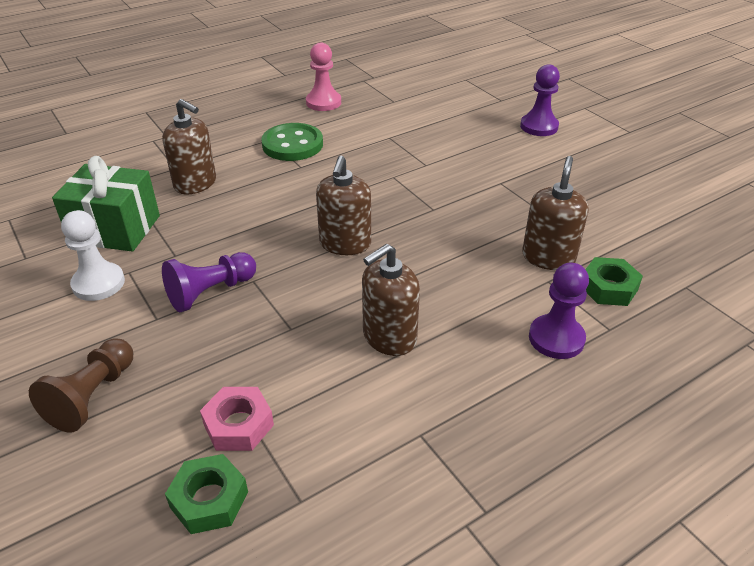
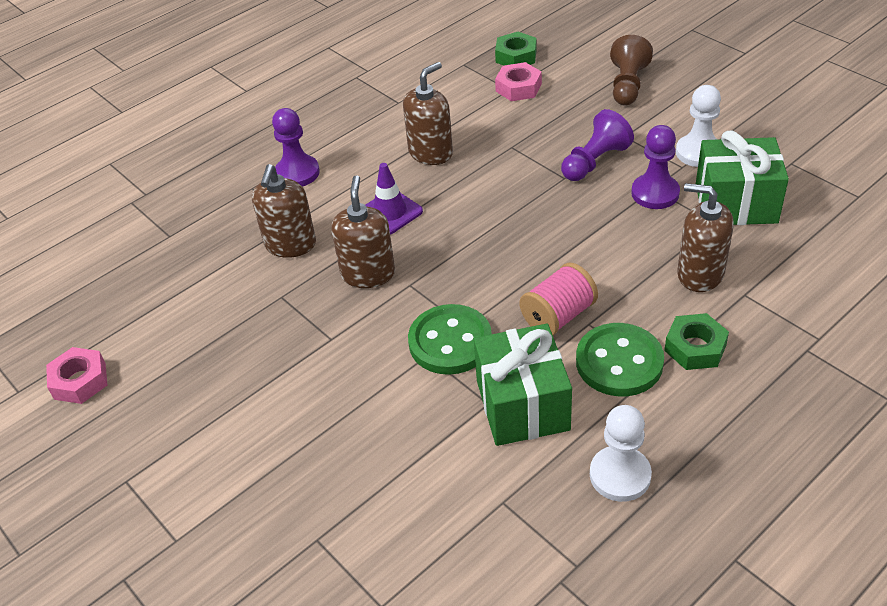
camera: 175 degrees right, 5 degrees up
pink pawn [306,43,341,111] -> white pawn [590,405,652,502]
brown soap dispenser [316,156,371,255] -> brown soap dispenser moved to [331,175,395,288]
purple pawn [520,64,560,136] -> purple pawn moved to [631,125,680,209]
green nut [585,257,643,306] -> green nut moved to [664,313,729,370]
none -> pink nut [46,347,107,404]
none -> purple traffic cone [365,163,423,235]
none -> green button [408,304,492,375]
none -> green gift [474,324,572,446]
none -> pink spool [519,263,598,335]

